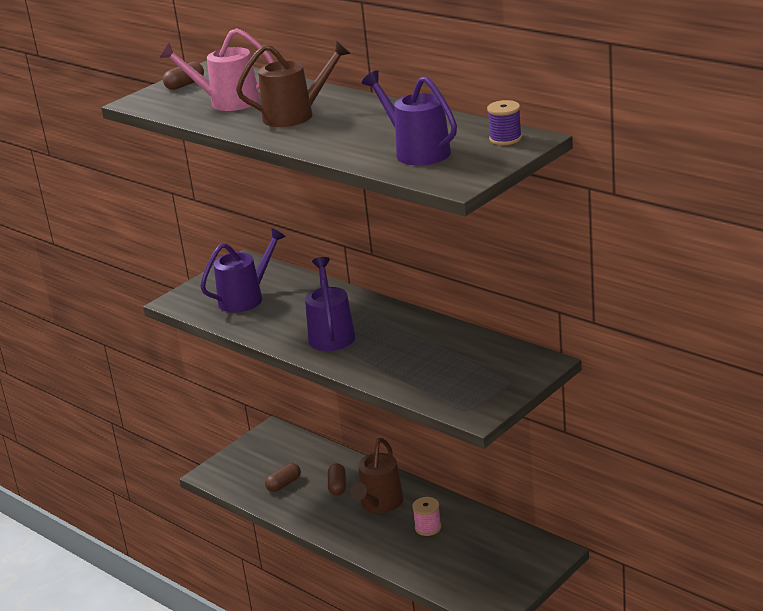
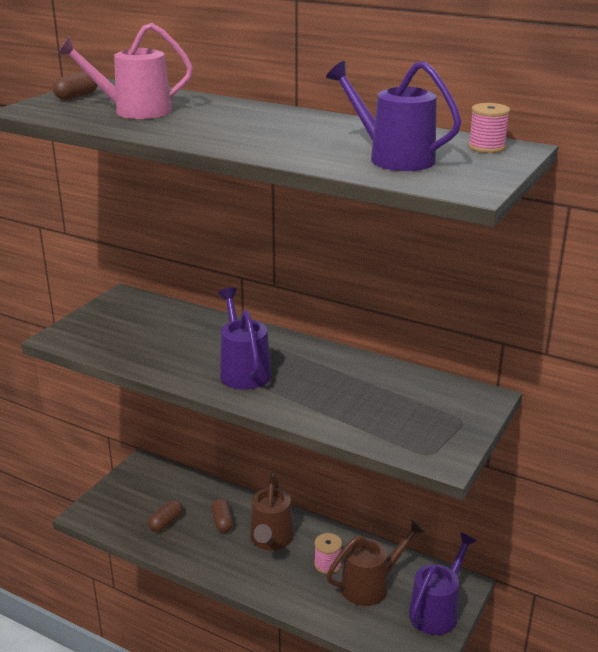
camera: 15 degrees left, 0 degrees up
purple watering can [200,228,286,313] -> purple watering can moved to [409,532,477,635]
brown watering can [236,40,351,127] -> brown watering can moved to [326,520,425,606]
purple spool [487,100,522,145] -> pink spool [468,103,510,153]

